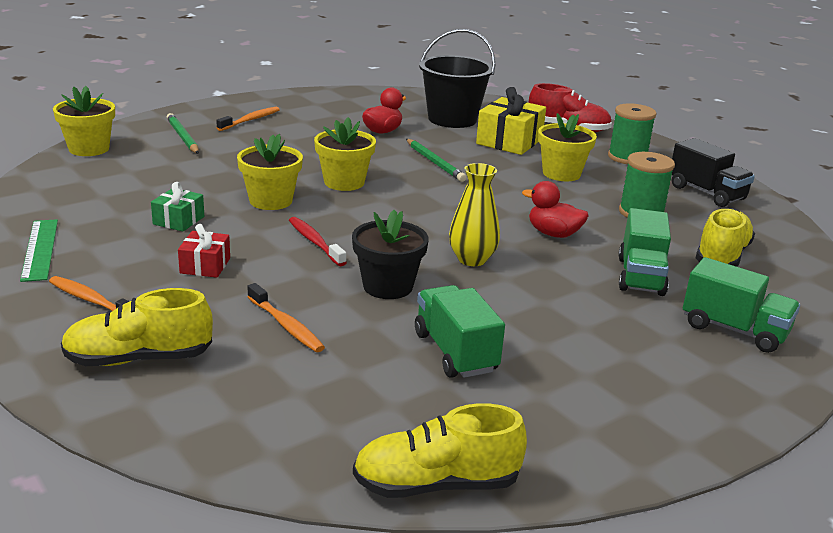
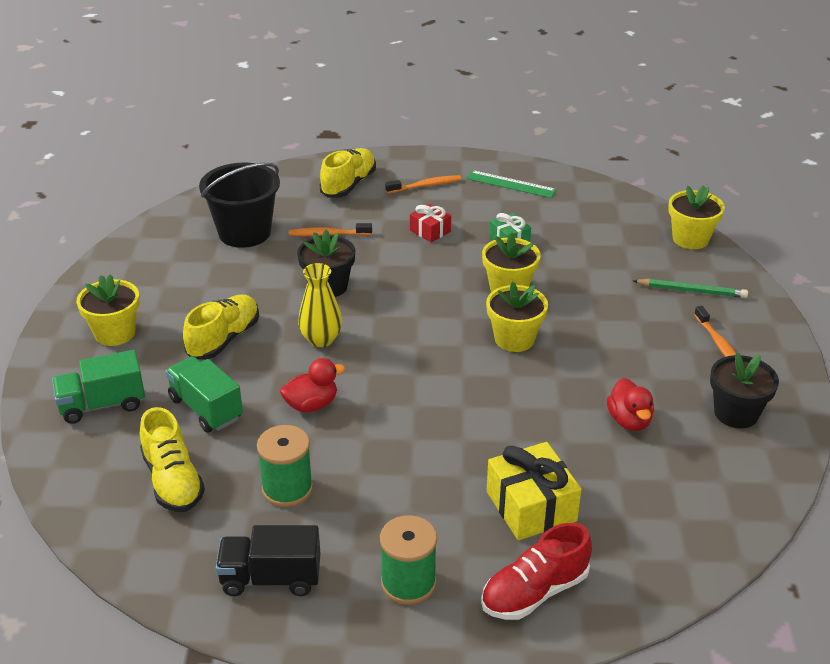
camera: 130 degrees right, 10 degrees up
red toothbrush [289,217,347,266] -> none
yellow shoe [353,403,527,498] -> yellow shoe moved to [183,294,259,360]
green pencil [406,139,466,182] -> none
green truck [415,285,505,378] -> none
black bucket [419,29,495,128] -> black bucket moved to [199,162,280,248]
yellow flower pot [538,113,597,181] -> yellow flower pot moved to [76,274,140,346]
none -> black flower pot [710,352,779,428]

